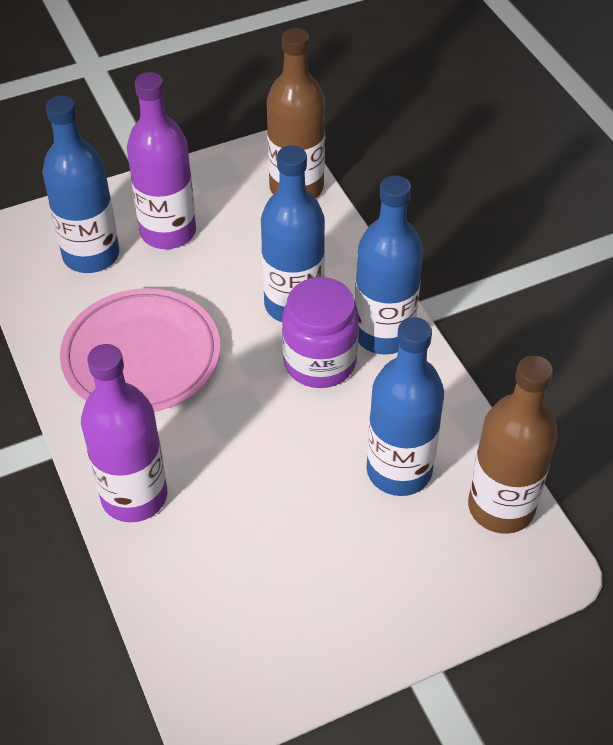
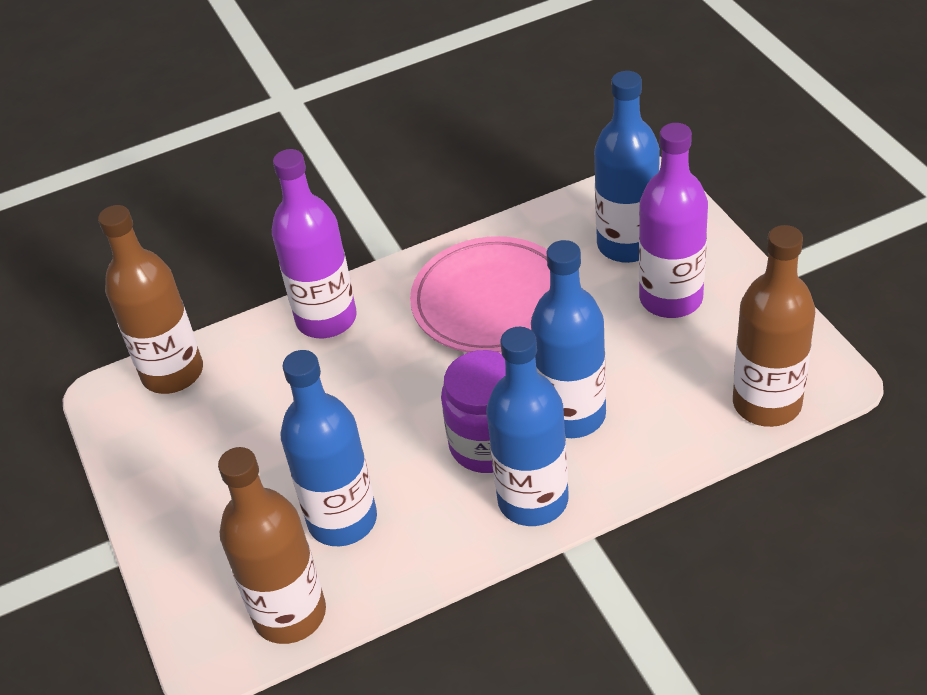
camera: 95 degrees right, 5 degrees down
none -> brown bottle [98,205,203,394]

